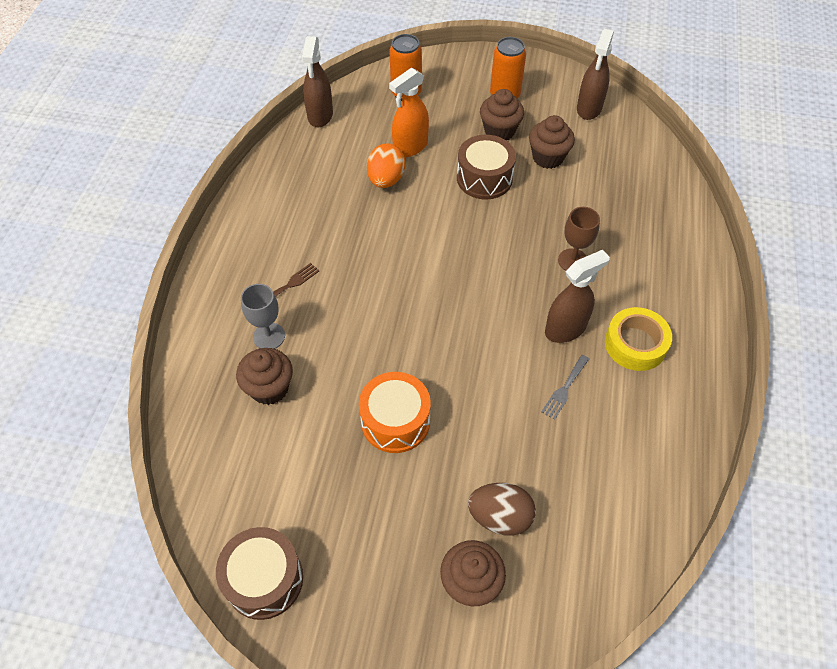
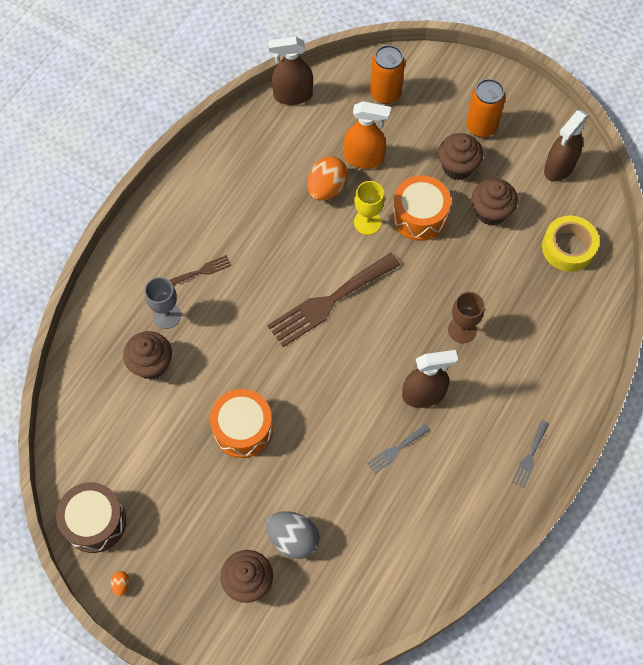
camera: 20 degrees right, 10 degrees up
brown spray bottle [302,36,333,127] -> brown spray bottle turned 60 degrees clockwise [268,36,313,105]
orange spray bottle [389,68,429,157] -> orange spray bottle turned 150 degrees counterclockwise [344,101,391,169]
brown drum [457,135,516,199] -> orange drum [392,175,451,241]
brown egg [468,483,536,536] -> grey egg [266,511,320,559]
yellow tape [605,307,672,371] -> yellow tape moved to [542,215,599,272]
none -> orange egg [111,571,130,596]
none -> brown fork [267,253,400,347]
none -> yellow goblet [354,181,385,235]
none -> grey fork [512,420,549,488]

